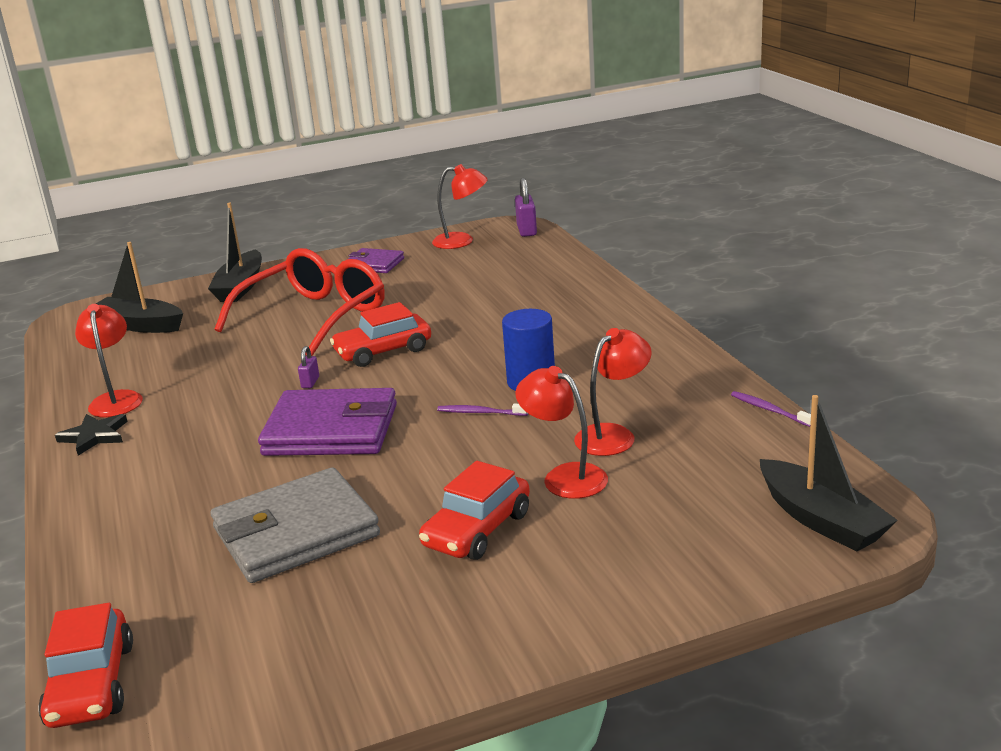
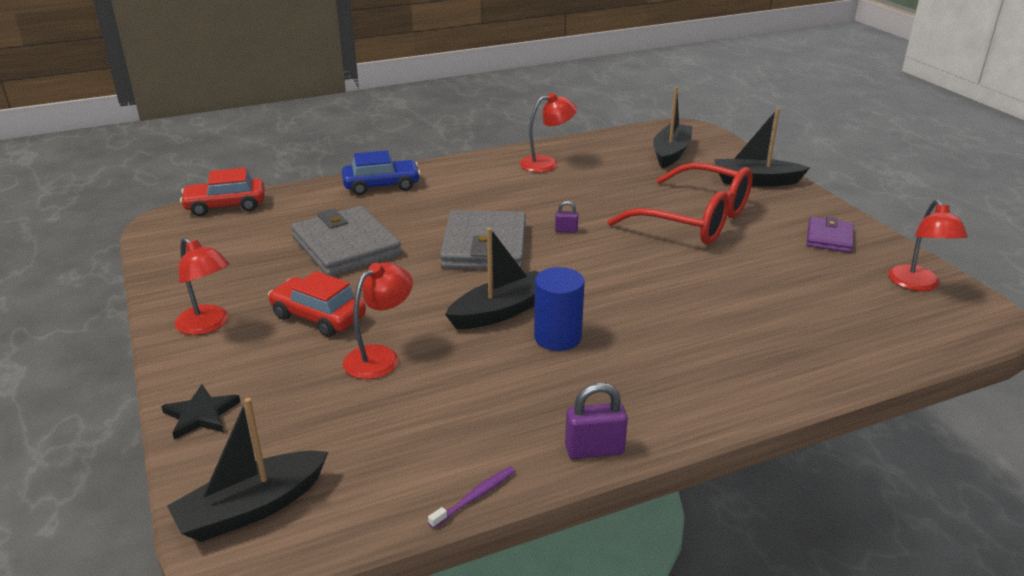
camera: 85 degrees right, 5 degrees up
black star [55,414,128,456] -> black star moved to [161,385,240,440]
purple wallet [258,388,397,456] -> grey wallet [440,210,526,270]
red car [330,302,431,367] -> none
purple toothbrush [437,404,528,416] -> black boat [445,227,539,329]
purple padlock [515,178,537,237] -> purple padlock moved to [565,383,628,459]
red lamp [574,328,652,456] -> red lamp moved to [175,237,229,335]
none -> blue car [342,150,421,195]

